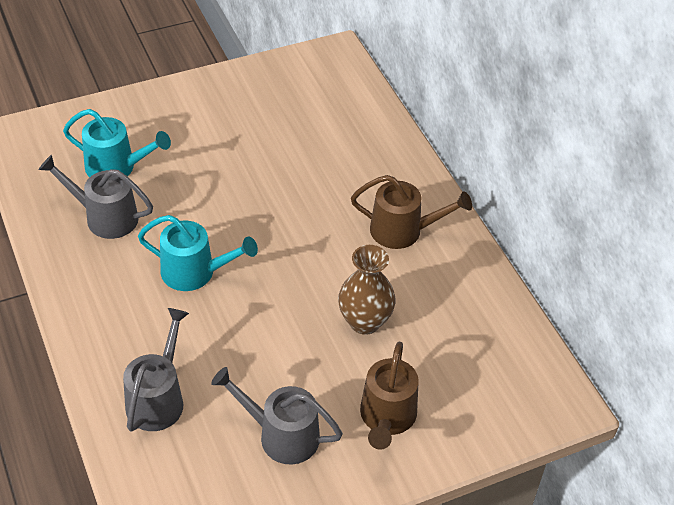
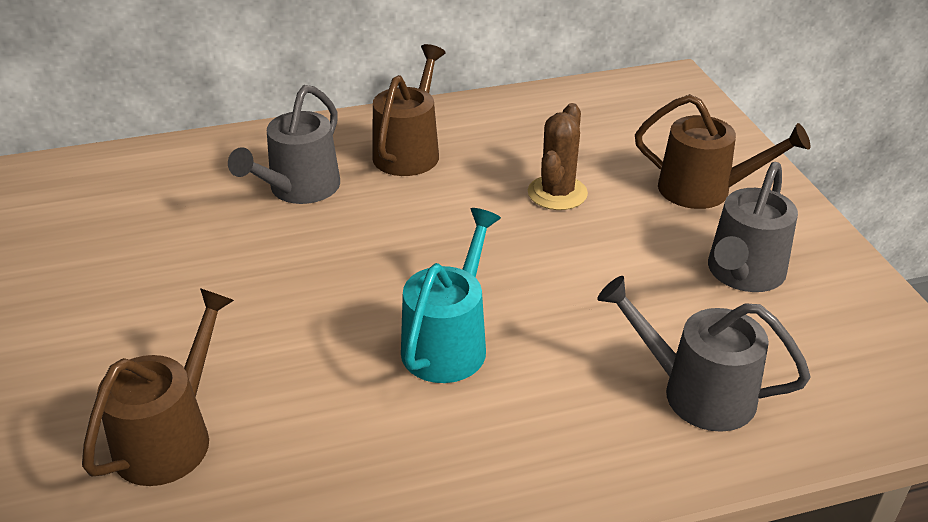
camera: 80 degrees left, 10 degrees down
grey watering can [39,155,153,239] -> grey watering can moved to [228,85,340,204]
turquoise watering can [63,109,171,177] -> brown watering can [82,288,234,486]
brown vase [338,245,396,335] -> brown cactus [528,103,588,210]

